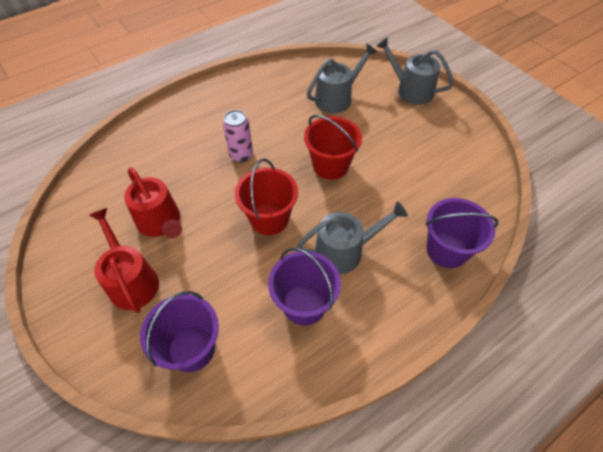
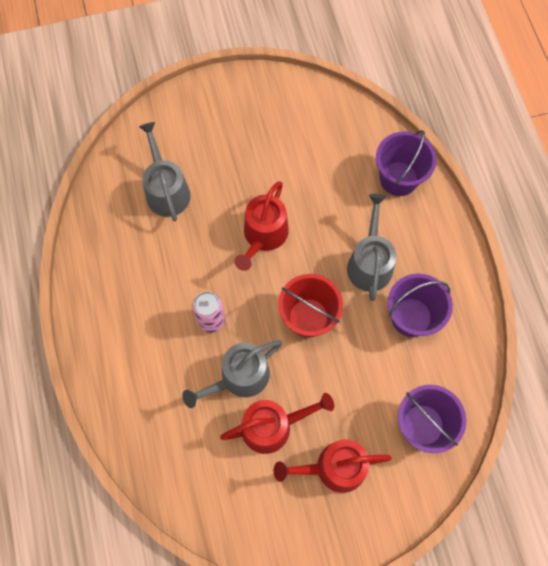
camera: 70 degrees left, 15 degrees up
red bucket [304,115,362,180] -> red watering can [234,181,289,271]
grey watering can [376,37,454,105] -> grey watering can moved to [182,340,282,408]

